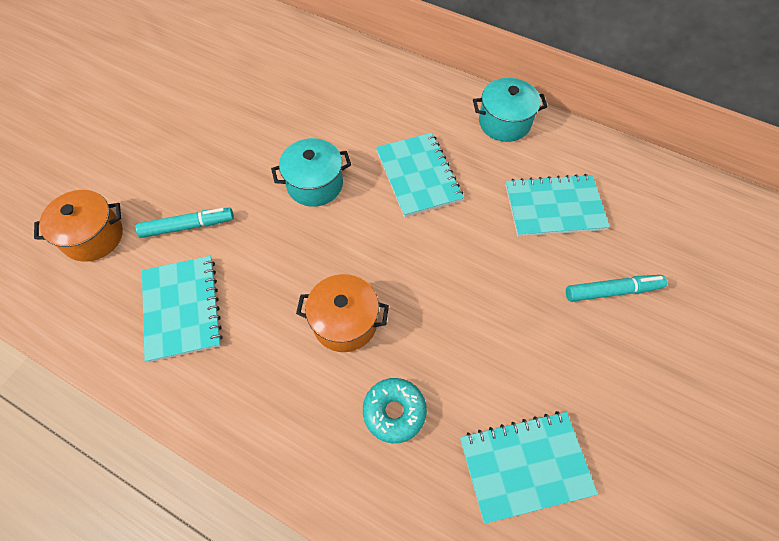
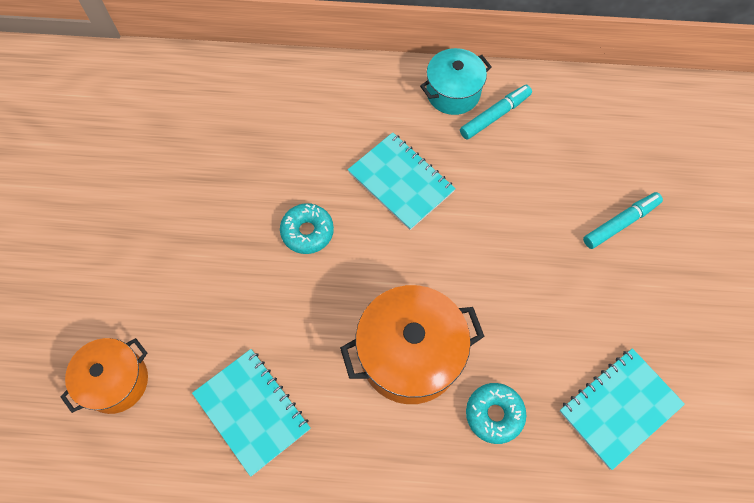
camera: 25 degrees left, 5 degrees up
turquoise marker [135,208,234,238] -> turquoise marker moved to [460,85,532,140]
turquoise pot [271,138,351,207] -> turquoise donut [280,203,334,254]
orange pot [296,274,389,352] -> orange pot [340,285,485,404], size x1.57
turquoise notebook [505,174,610,237] -> none

